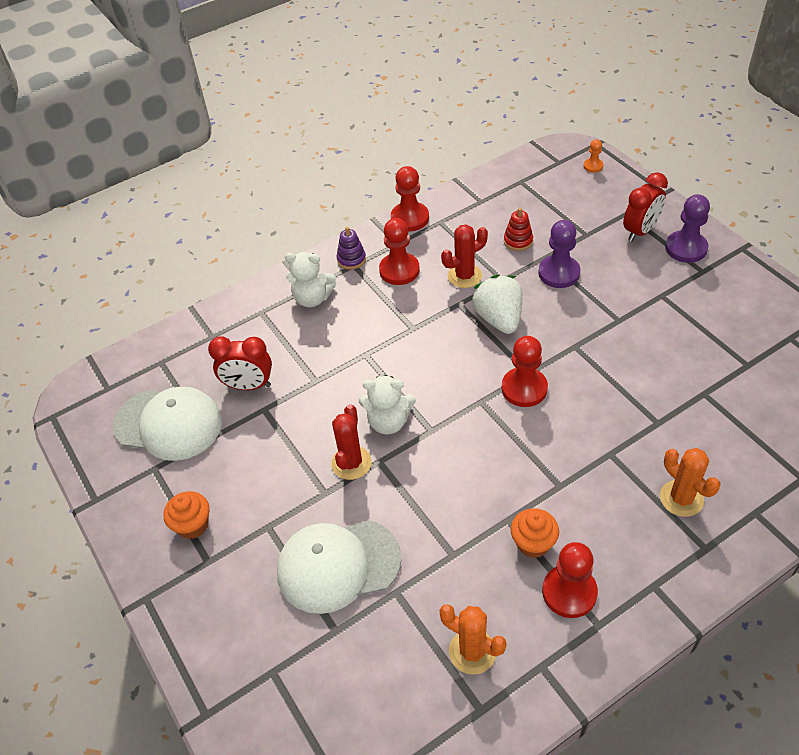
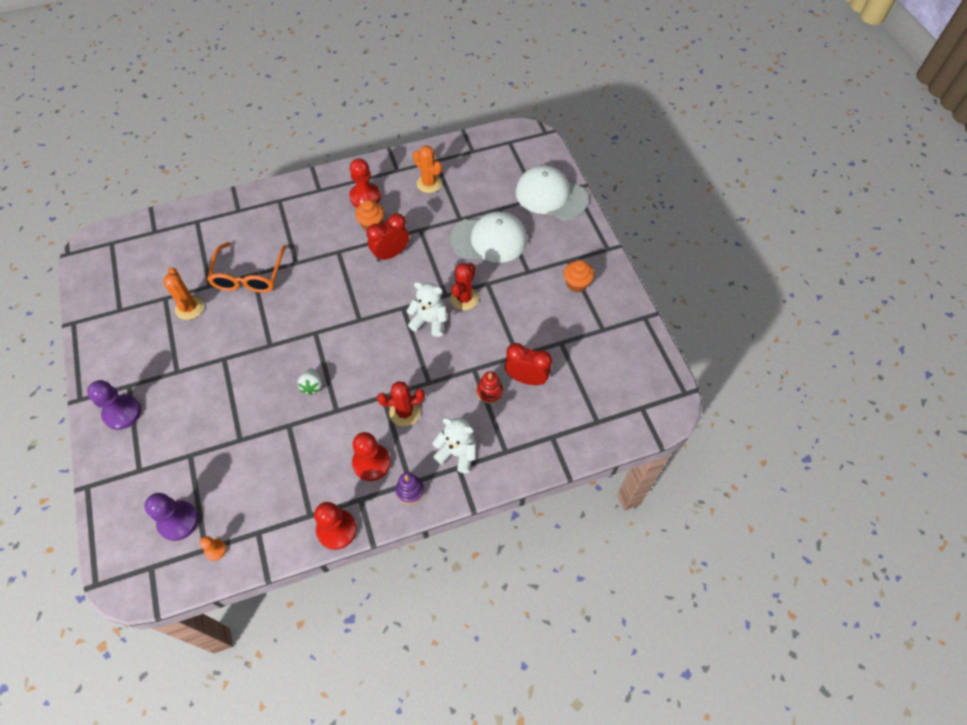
camera: 170 degrees left, 10 degrees up
white cap [113,387,222,461] -> white cap moved to [516,165,588,220]
red cactus [441,224,488,288] -> red cactus moved to [377,381,425,426]
white strawberry [471,275,522,334] -> white strawberry [297,368,322,395], size x0.56
red pawn [502,336,548,407] -> none
red stacking toy [504,208,533,251] -> red stacking toy moved to [477,371,503,404]
purple pawn [538,220,580,288] -> purple pawn moved to [144,493,199,541]
orange pawn [584,139,603,173] -> orange pawn moved to [200,536,226,561]
red clock [623,172,668,242] -> red clock moved to [367,213,409,262]
orange cactus [660,448,721,517] -> orange cactus moved to [163,268,204,320]
none -> orange glasses [207,242,286,293]

